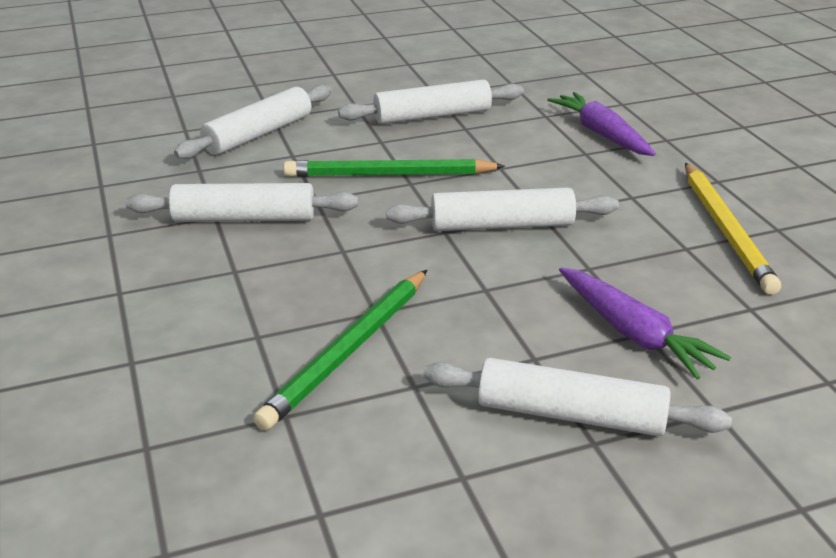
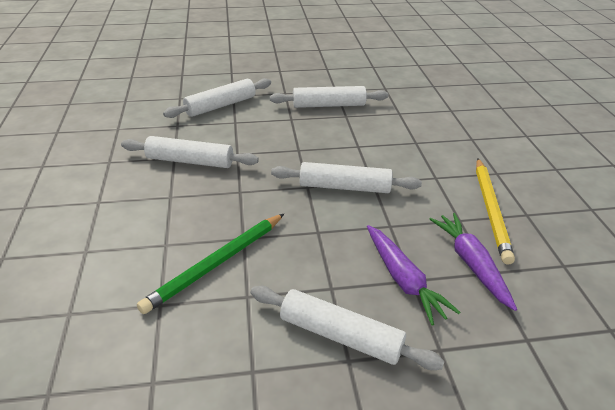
camera: 10 degrees right, 5 degrees up
green pencil [283,159,505,177] -> none
purple carrot [547,92,656,156] -> purple carrot moved to [429,213,517,311]

